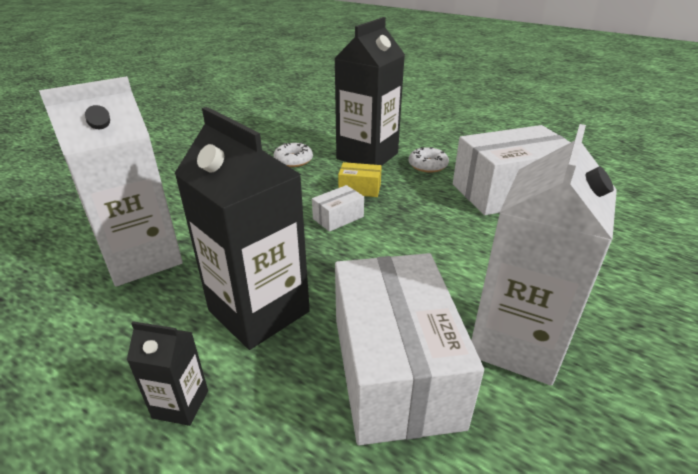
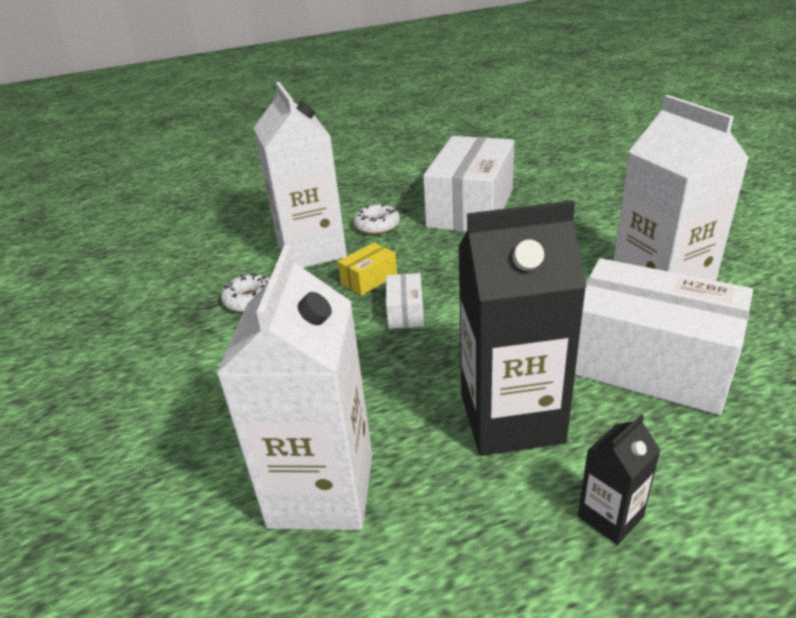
camera: 50 degrees left, 0 degrees up
black carton [334,17,405,165] -> white carton [254,82,347,268]

